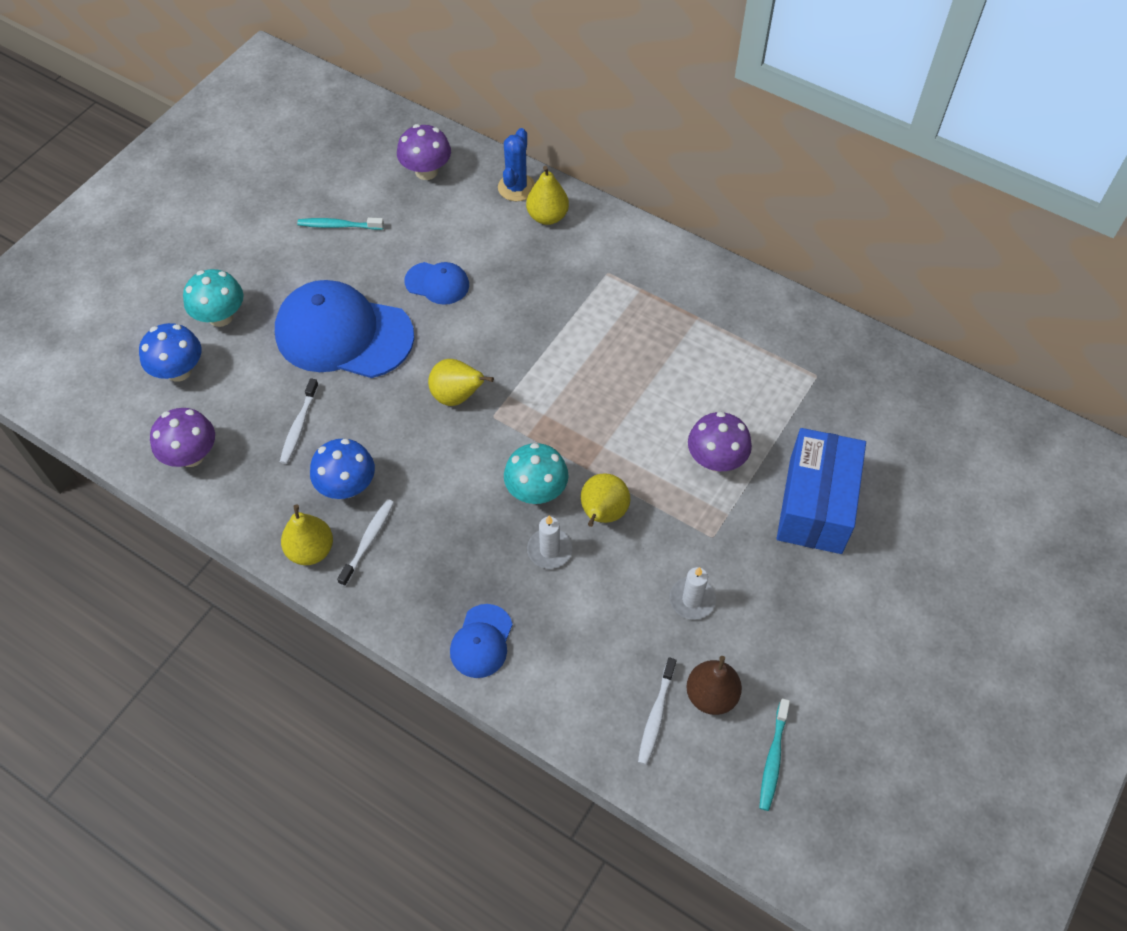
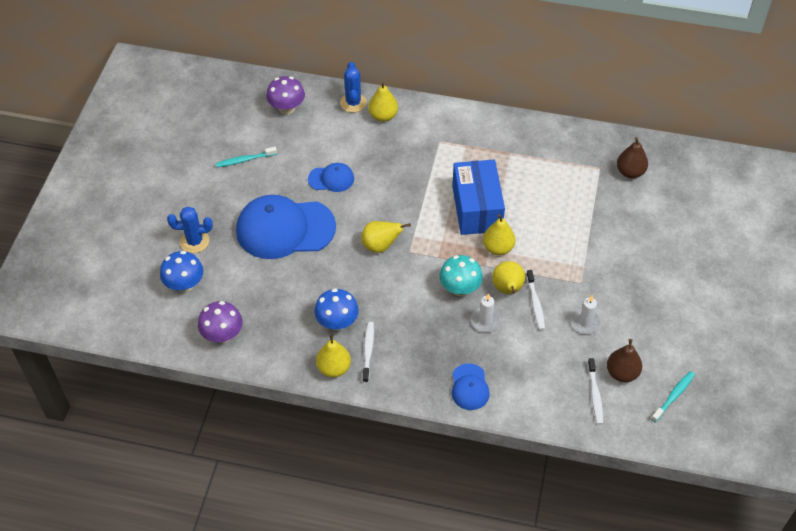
camera: 20 degrees left, 5 degrees down
turquoise mushroom [183,269,243,327] -> blue cactus [167,206,213,253]
white toothbrush [280,378,319,464] -> white toothbrush moved to [526,270,545,330]
purple mushroom [688,412,752,472] -> none
turquoise toothbrush [760,699,790,811] -> turquoise toothbrush turned 135 degrees counterclockwise [651,371,695,423]
blue box [777,428,866,554] -> blue box moved to [452,160,505,235]
none -> yellow pear [483,214,516,255]
none -> brown pear [617,137,648,178]

